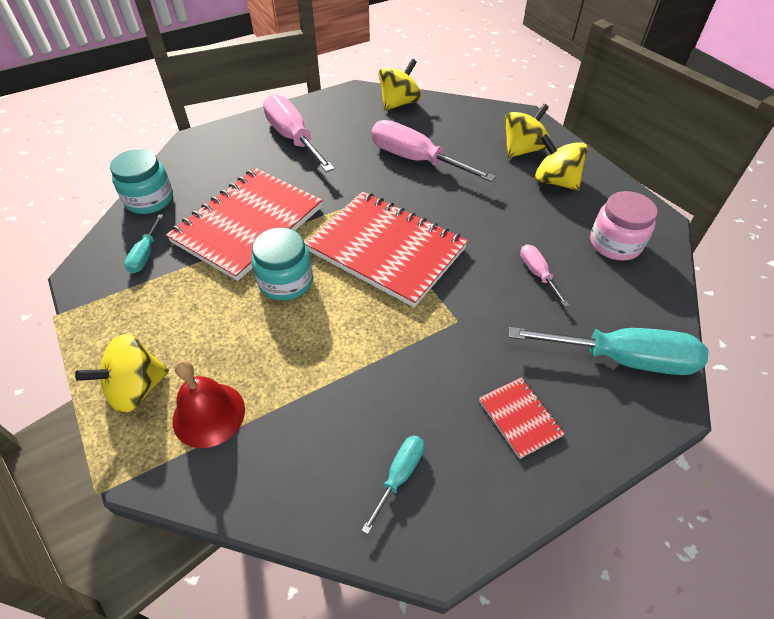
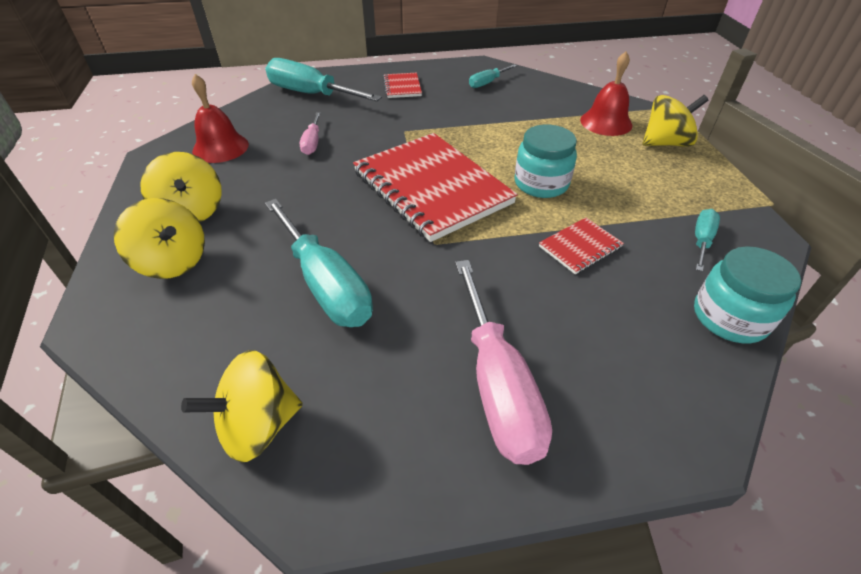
camera: 160 degrees left, 5 degrees down
red notebook [166,168,323,281] -> red notebook [539,218,624,275], size x0.43
pink screwdriver [371,120,496,182] -> turquoise screwdriver [265,199,373,327]
yellow spinning top [505,104,550,158] -> yellow spinning top turned 120 degrees counterclockwise [114,198,205,279]
pink jar [590,191,658,261] -> red bell [192,74,249,163]

